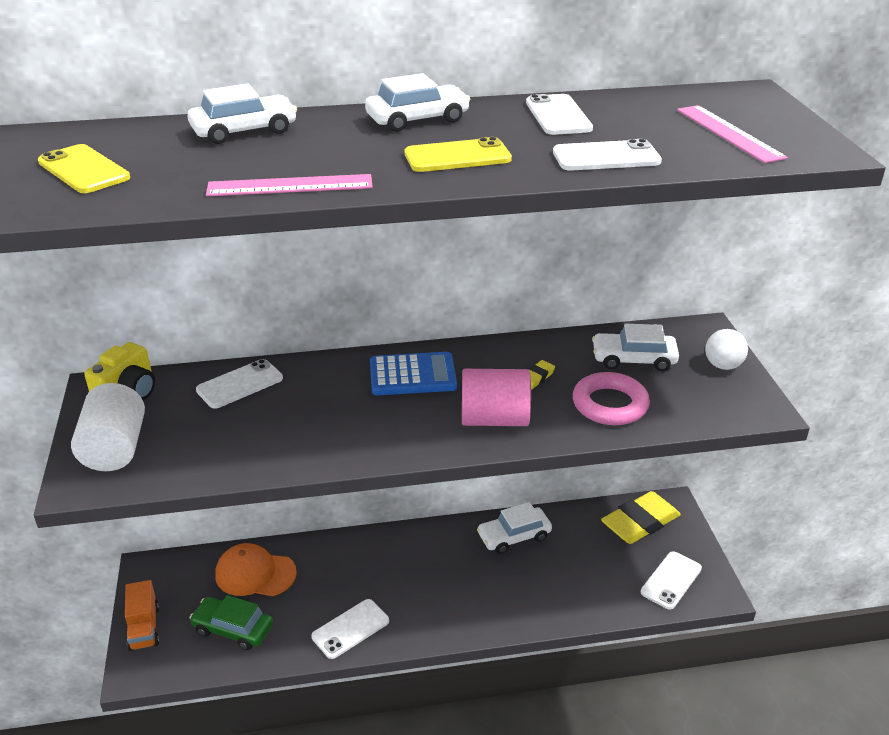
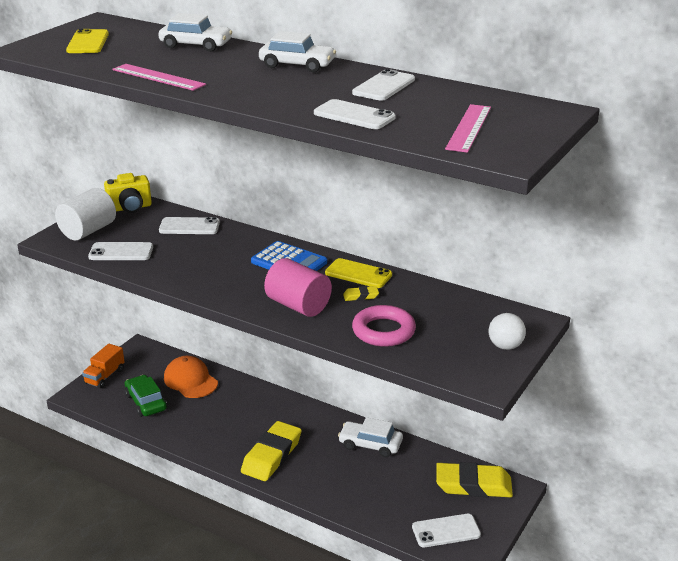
camera: 40 degrees right, 5 degrees down
white phone [311,599,389,659] -> white phone moved to [88,242,153,260]
yellow phone [405,137,512,172] -> yellow phone moved to [325,258,392,288]
white car [592,324,679,371] -> none
none -> yellow eraser [241,421,302,481]

